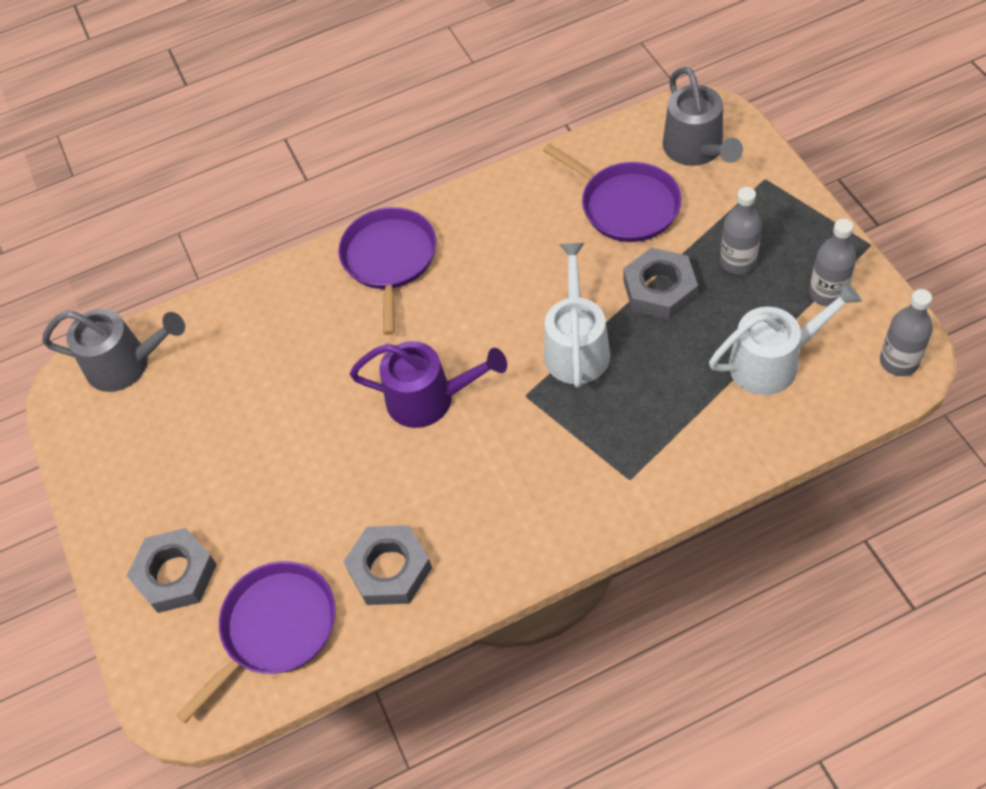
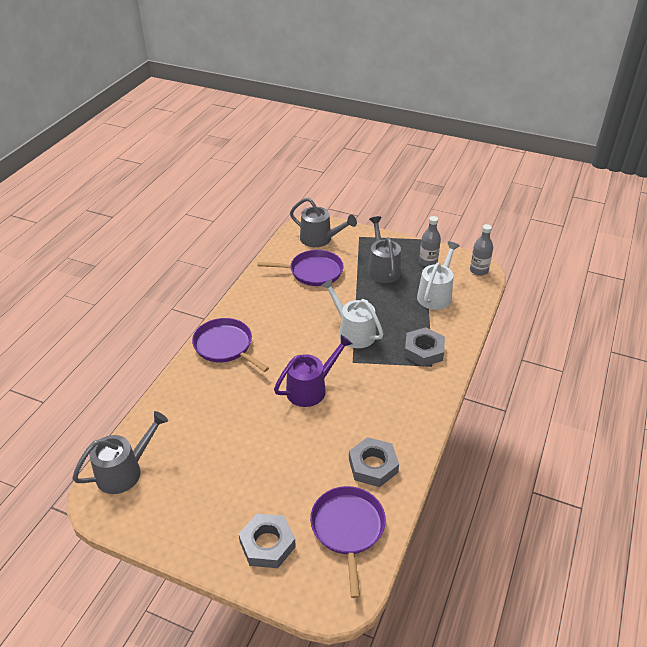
camera: 50 degrees left, 15 degrees down
grey nut [623,247,698,320] -> grey nut moved to [404,327,445,367]
grey bottle [720,187,762,275] -> grey watering can [368,216,401,283]

